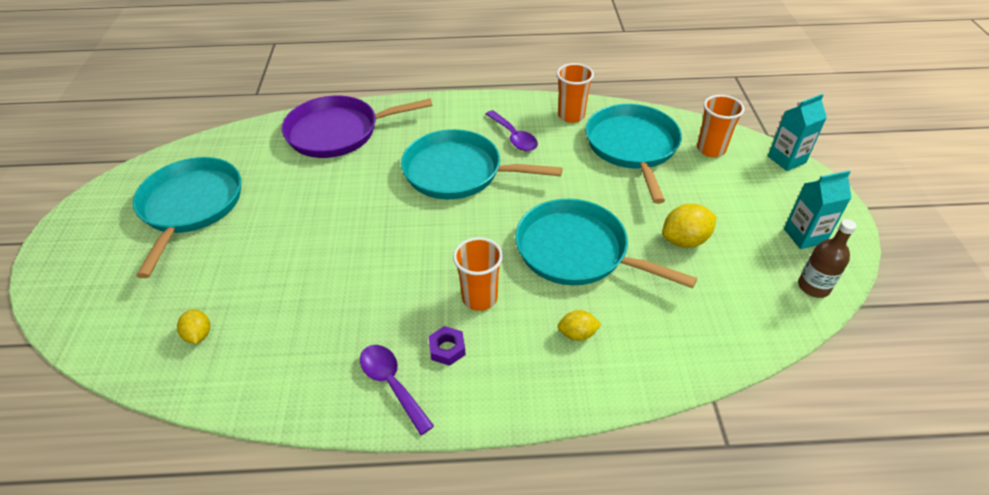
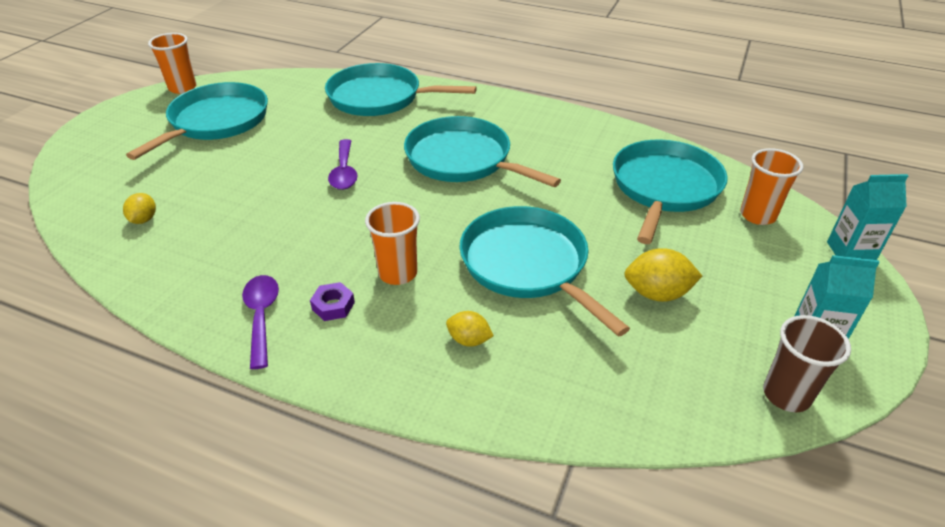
camera: 25 degrees right, 5 degrees down
purple pan [282,96,432,158] -> turquoise pan [325,63,477,116]
purple spoon [486,110,538,151] -> purple spoon moved to [328,139,358,190]
orange cup [557,63,594,123] -> orange cup moved to [148,33,197,94]
brown bottle [798,219,857,298] -> brown cup [763,315,851,412]

